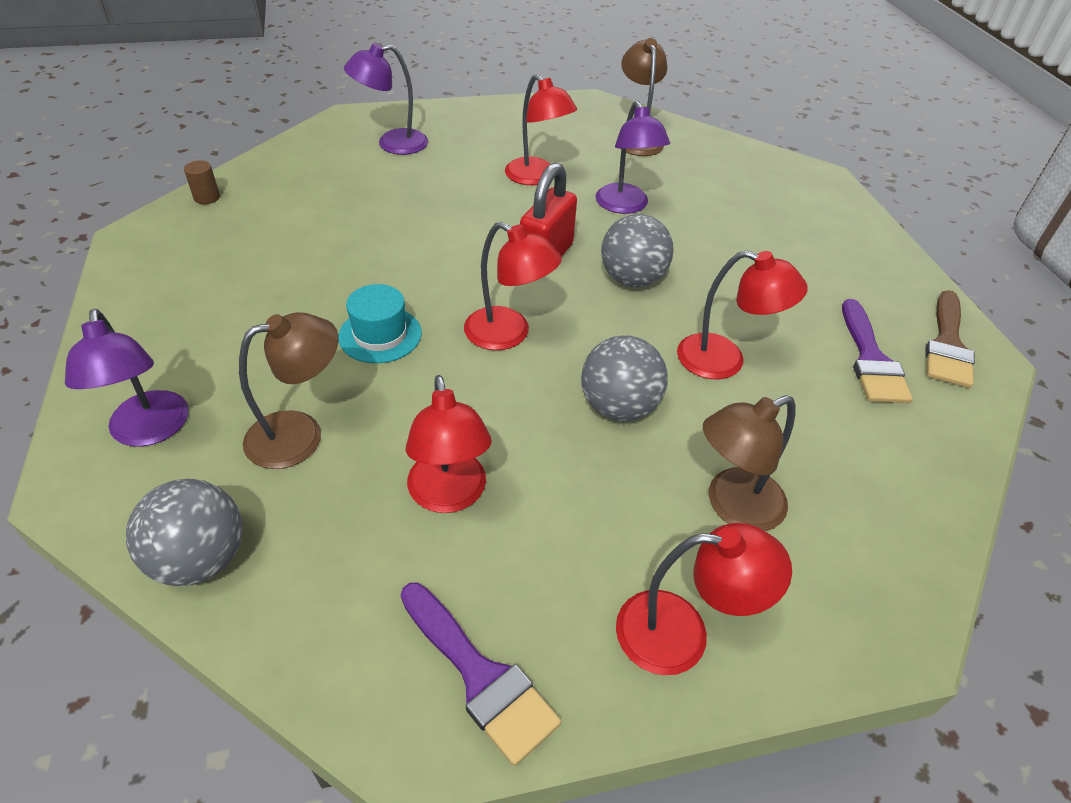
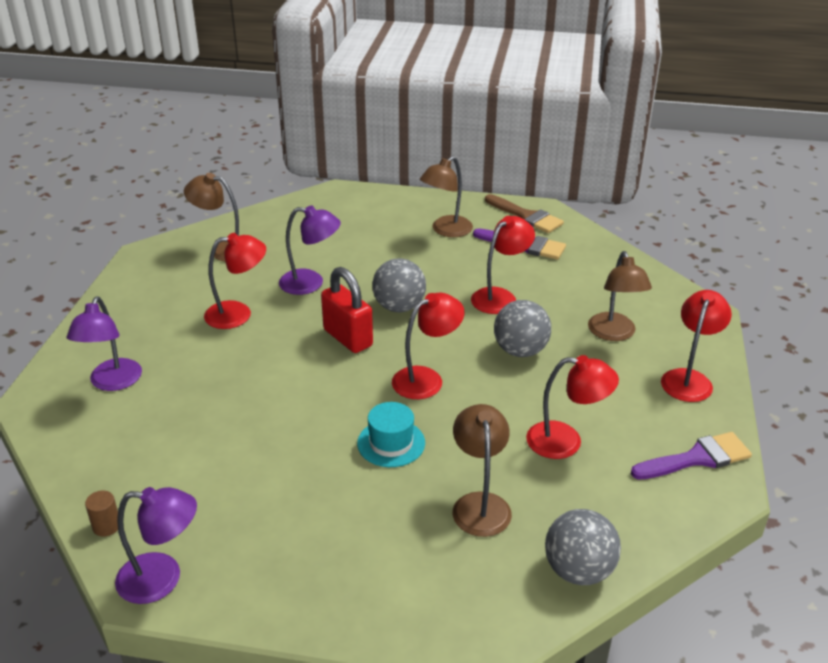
camera: 65 degrees left, 10 degrees down
purple lamp [65,309,189,447] -> purple lamp moved to [115,487,197,604]
none -> brown lamp [420,156,473,237]

